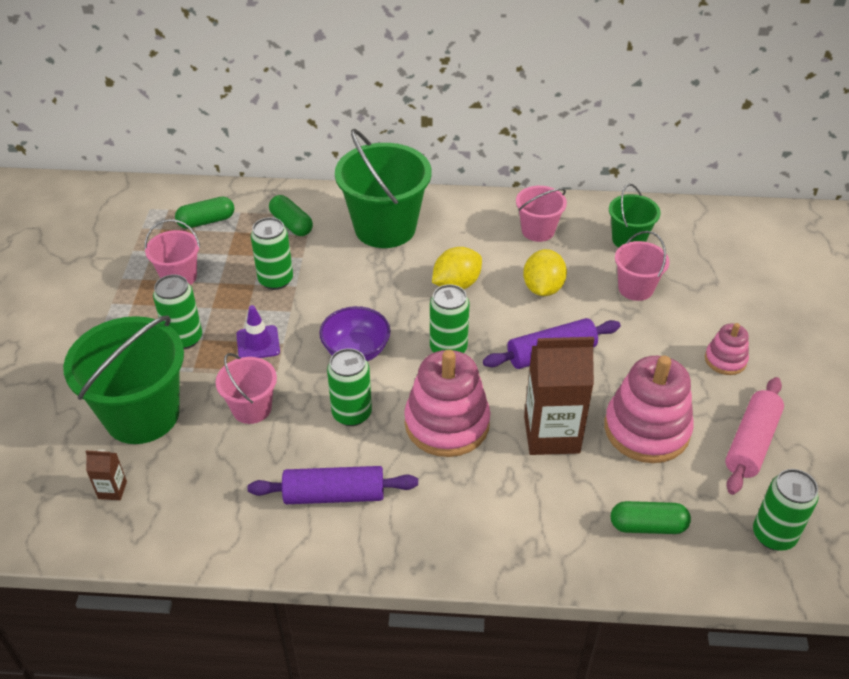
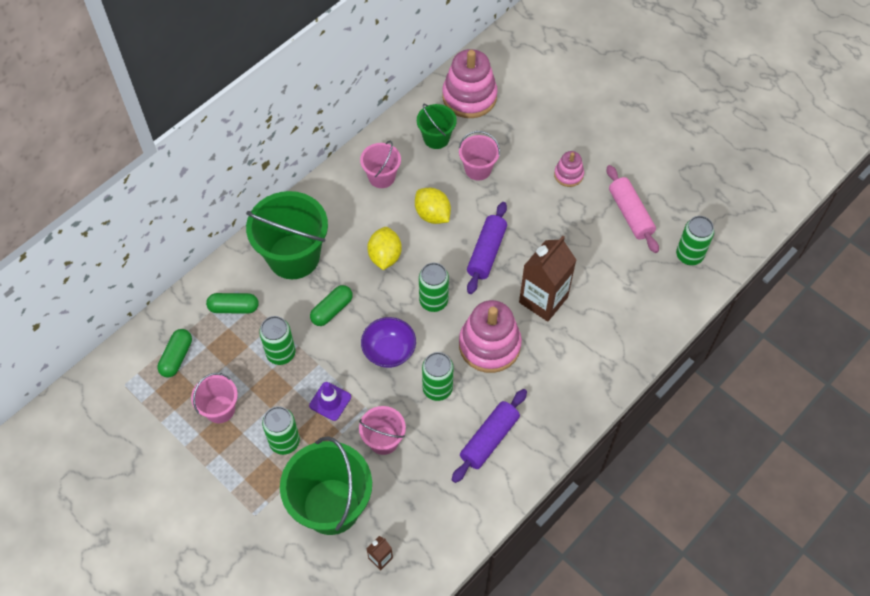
camera: 50 degrees left, 15 degrees up
pink stacking toy [604,356,694,463] -> pink stacking toy moved to [442,49,498,118]
green capsule [611,501,691,534] -> green capsule moved to [310,285,353,326]

